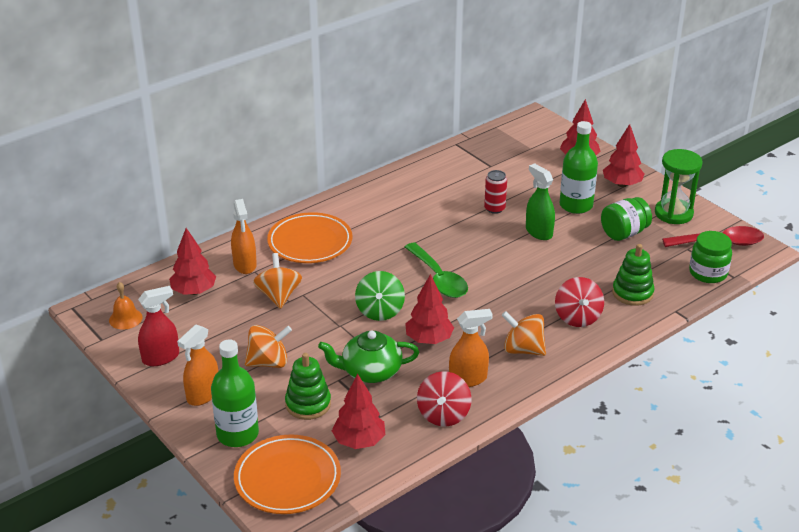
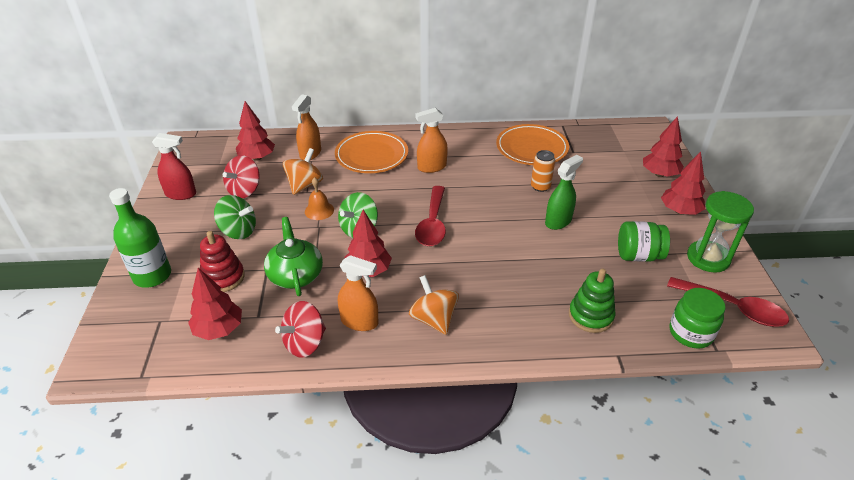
camera: 35 degrees right, 5 degrees up
orange bell [109,282,143,330] -> orange bell moved to [305,177,334,220]
orange spray bottle [177,325,218,406] -> orange spray bottle moved to [415,108,448,173]
orange plate [234,435,341,514] -> orange plate moved to [496,124,569,165]
orange spinning top [245,325,292,368] -> green spinning top [214,195,256,239]
green stacking toy [285,353,331,420] -> red stacking toy [200,231,245,292]
green teapot [318,331,419,383] -> green teapot turned 45 degrees clockwise [264,217,323,296]
green spoon [405,242,468,298] -> red spoon [415,186,446,246]
red can [484,170,507,214] -> orange can [531,150,555,192]
green spray bottle [526,163,555,240] -> green spray bottle turned 45 degrees clockwise [545,155,583,230]
red spinning top [555,277,604,327] -> red spinning top moved to [223,155,260,198]
green bottle [560,121,598,214] -> none

